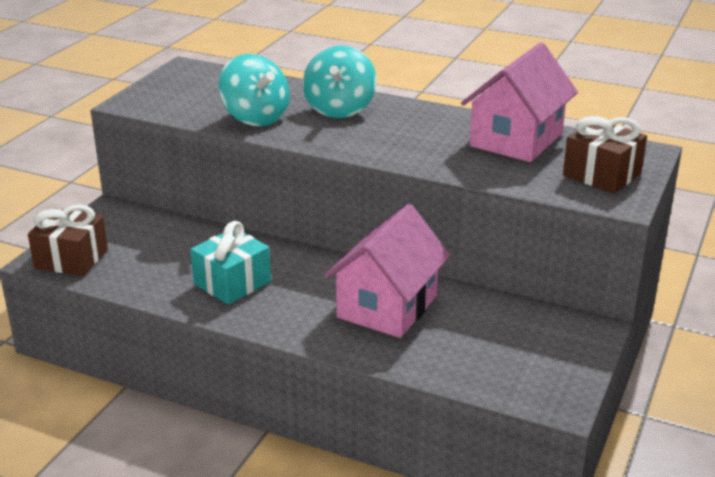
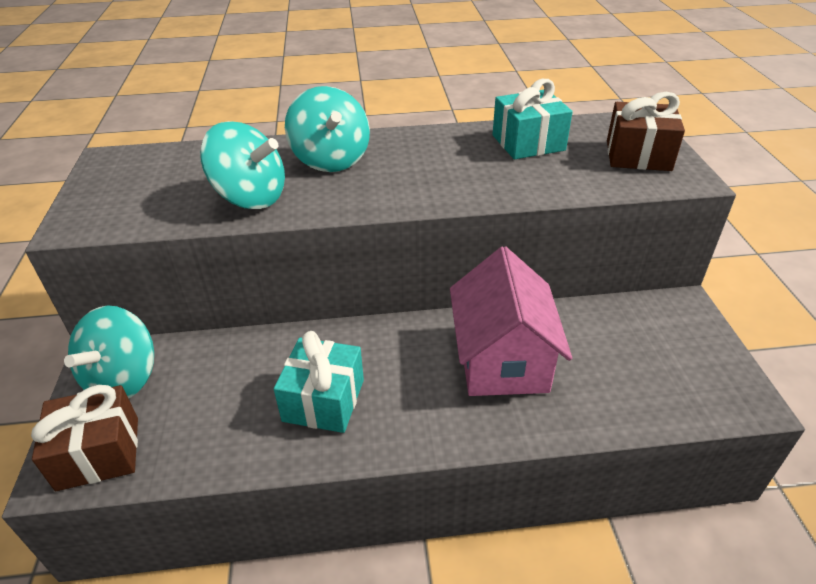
camera: 30 degrees left, 10 degrees up
pink house [461,42,578,162] -> turquoise gift [492,79,573,159]
none -> turquoise spinning top [64,306,154,399]

